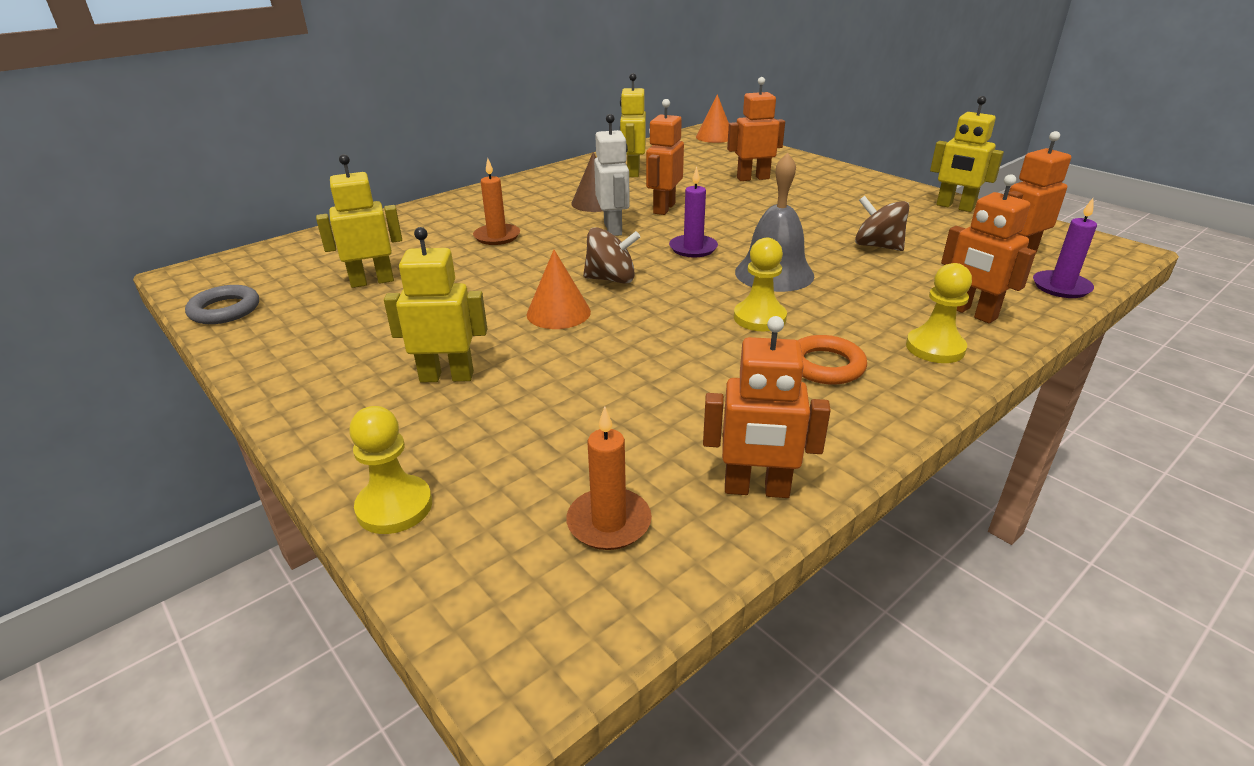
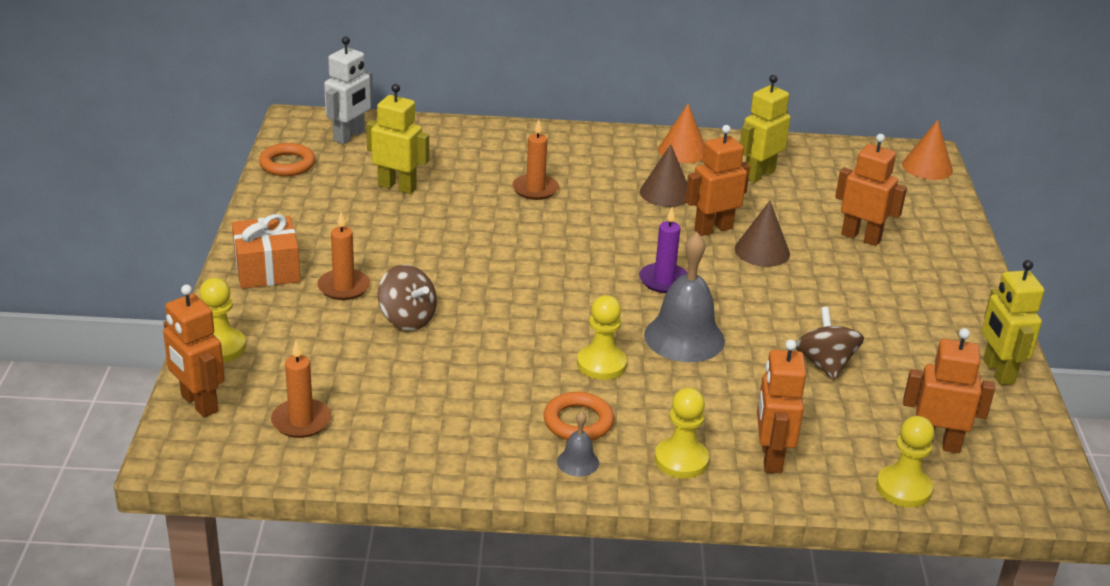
camera: 40 degrees right, 0 degrees up
grey ring [185,285,259,324] -> orange ring [259,143,315,176]
yellow robot [384,227,487,383] -> orange candle [317,212,370,300]
orange cone [527,250,591,329] -> orange cone moved to [658,104,704,163]
brown spinning top [583,227,640,284] -> brown spinning top moved to [378,265,437,330]
white robot [594,114,630,236] -> white robot moved to [324,37,373,144]
orange robot [703,316,831,498] -> orange robot moved to [163,284,225,417]
purple candle [1033,198,1097,298] -> yellow pawn [876,416,934,507]
none -> orange gift [232,214,300,289]
none -> grey bell [557,411,599,477]
none -> brown cone [735,201,790,267]

